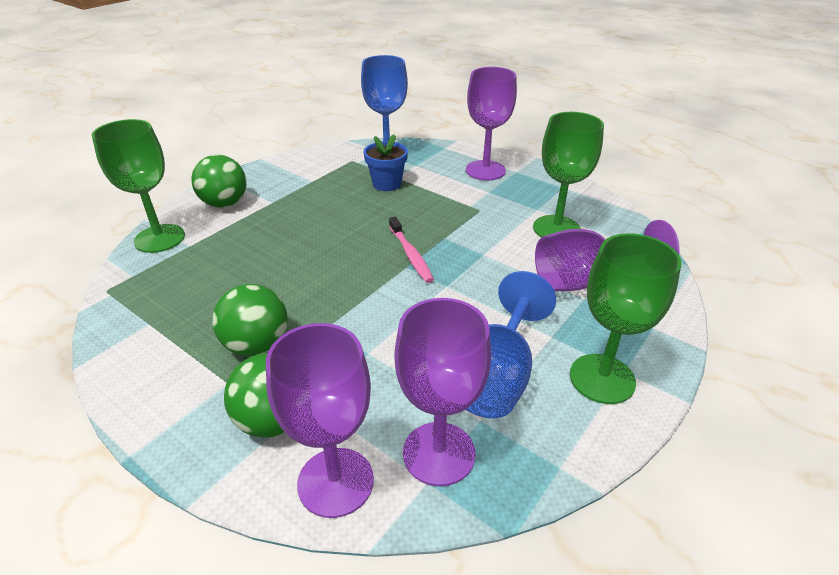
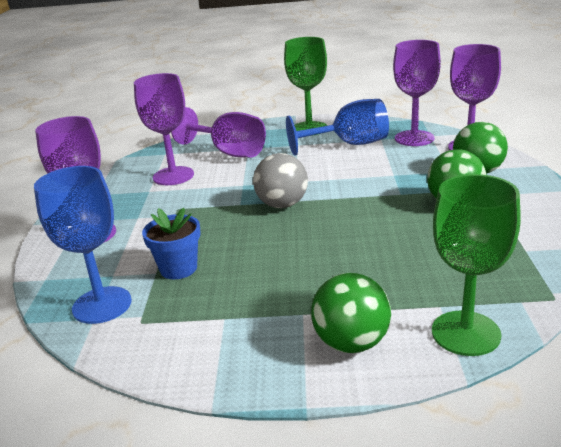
camera: 125 degrees left, 10 degrees down
pink toothbrush [389,217,434,283] -> grey ball [253,153,308,208]
green goblet [533,112,604,237] -> purple goblet [134,73,194,185]

